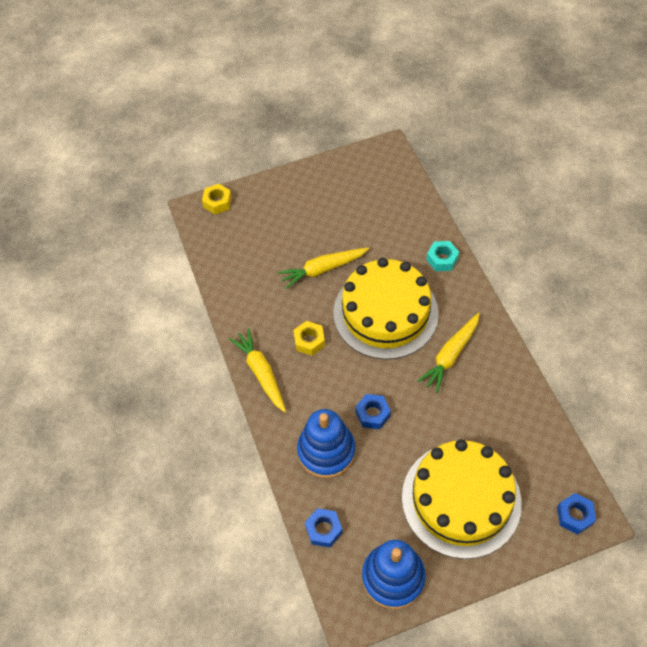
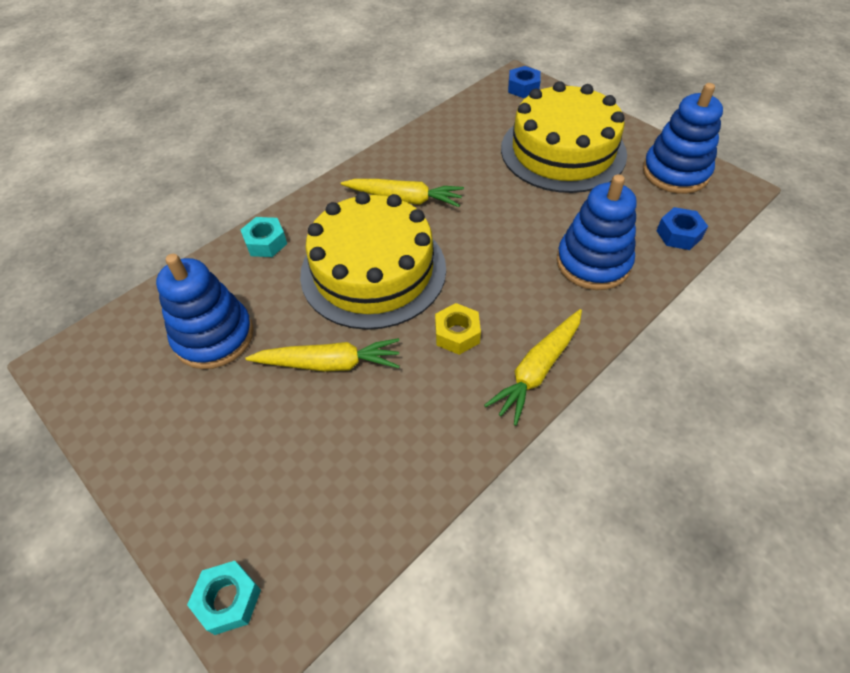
camera: 115 degrees left, 5 degrees down
yellow nut [202,184,232,214] -> turquoise nut [187,561,261,635]
yellow carrot [278,248,369,289] -> yellow carrot turned 45 degrees counterclockwise [245,338,400,372]
blue nut [355,394,391,429] -> none
none -> blue stacking toy [156,254,253,369]

